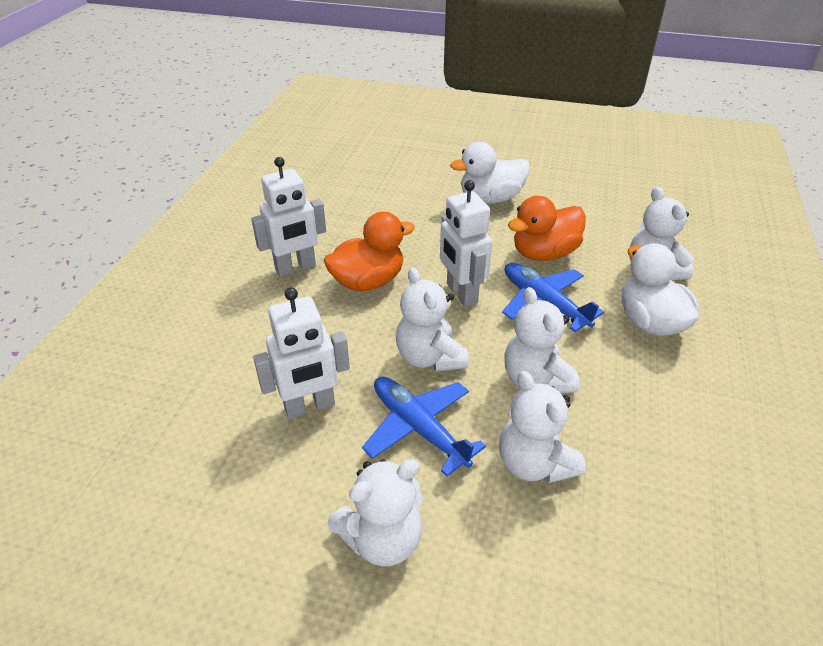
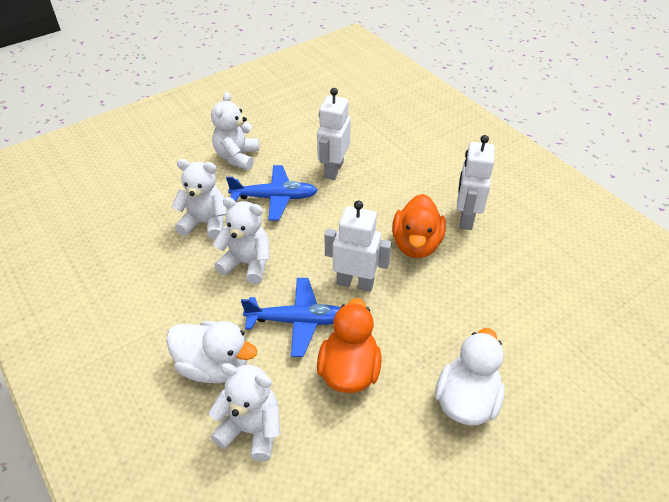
camera: 130 degrees right, 5 degrees up
white teddy bear [396,267,469,372] -> none

